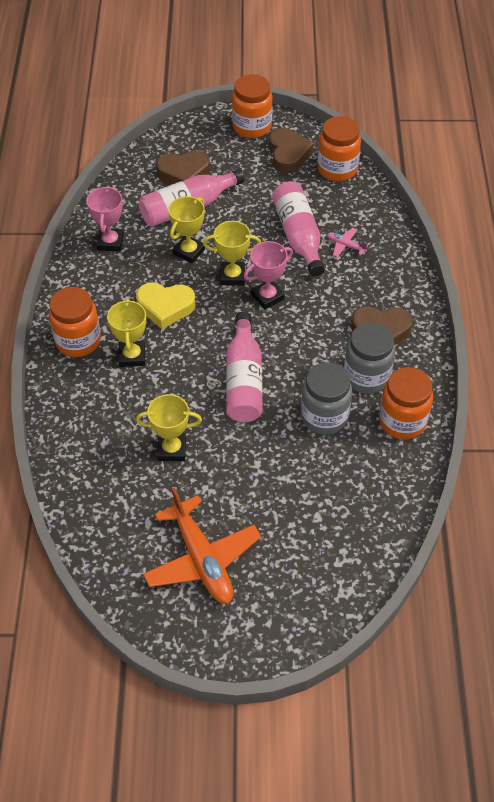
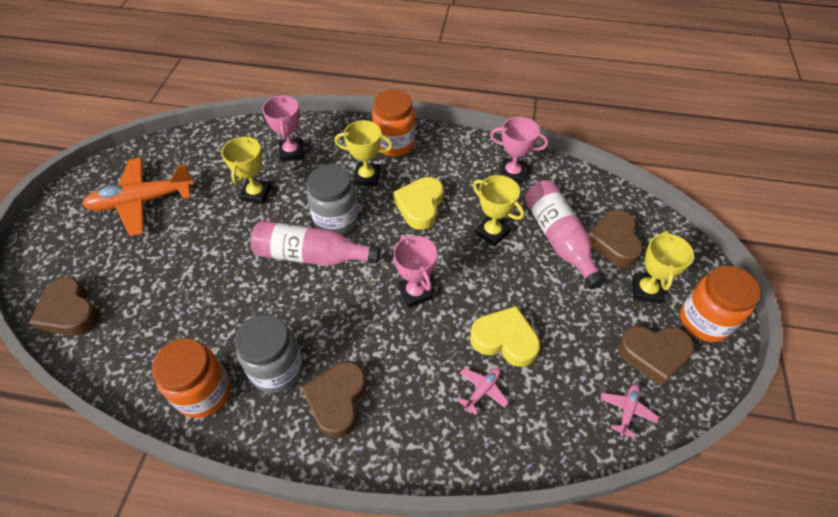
camera: 100 degrees right, 0 degrees up
yellow trophy [203,221,261,285] -> yellow trophy moved to [632,231,694,304]
pink bottle [272,181,325,276] -> yellow heart [470,306,540,367]
grey jar [301,362,352,435] -> grey jar moved to [307,165,358,235]
orange jar [317,116,361,181] -> pink plane [600,384,659,438]
none -> brown heart [29,277,99,336]
none -> pink trophy [262,95,304,161]

